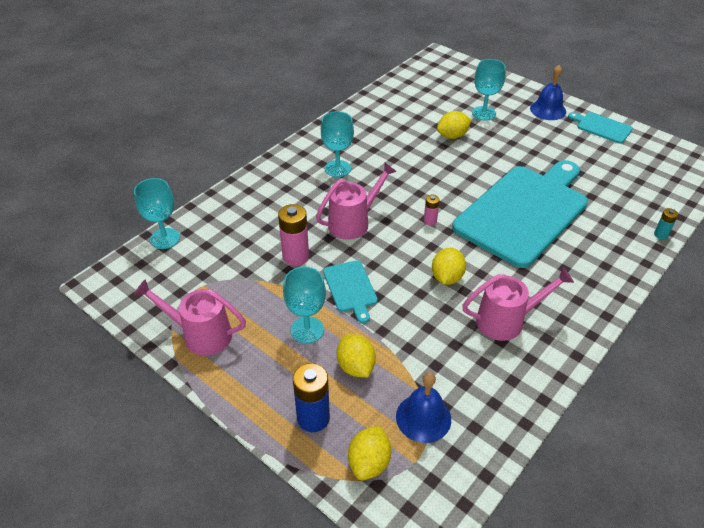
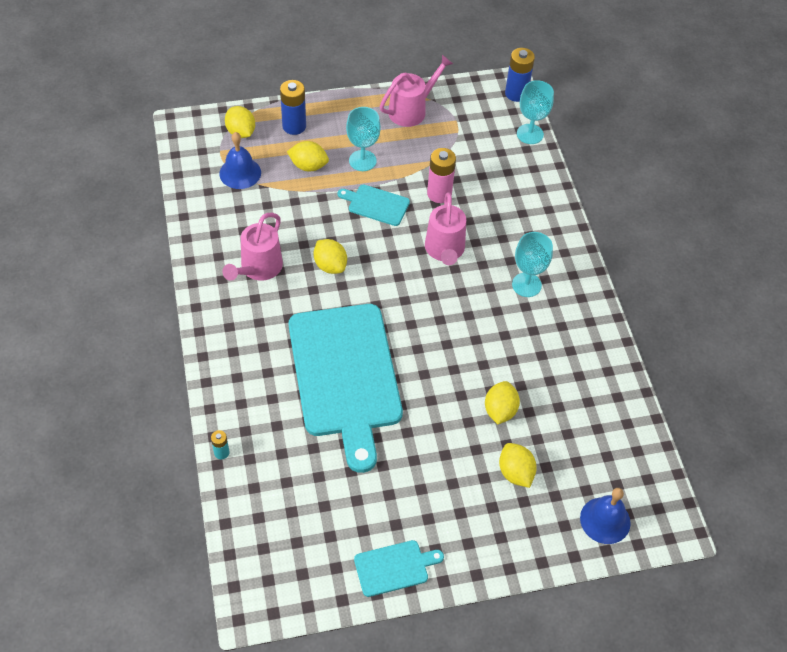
camera: 125 degrees right, 10 degrees up
pink battery [424,195,440,225] -> none
turquoise goblet [472,59,506,121] -> yellow lemon [499,443,537,488]
blue bell [530,65,566,120] -> blue bell moved to [580,488,631,544]
none -> blue battery [505,48,535,102]

